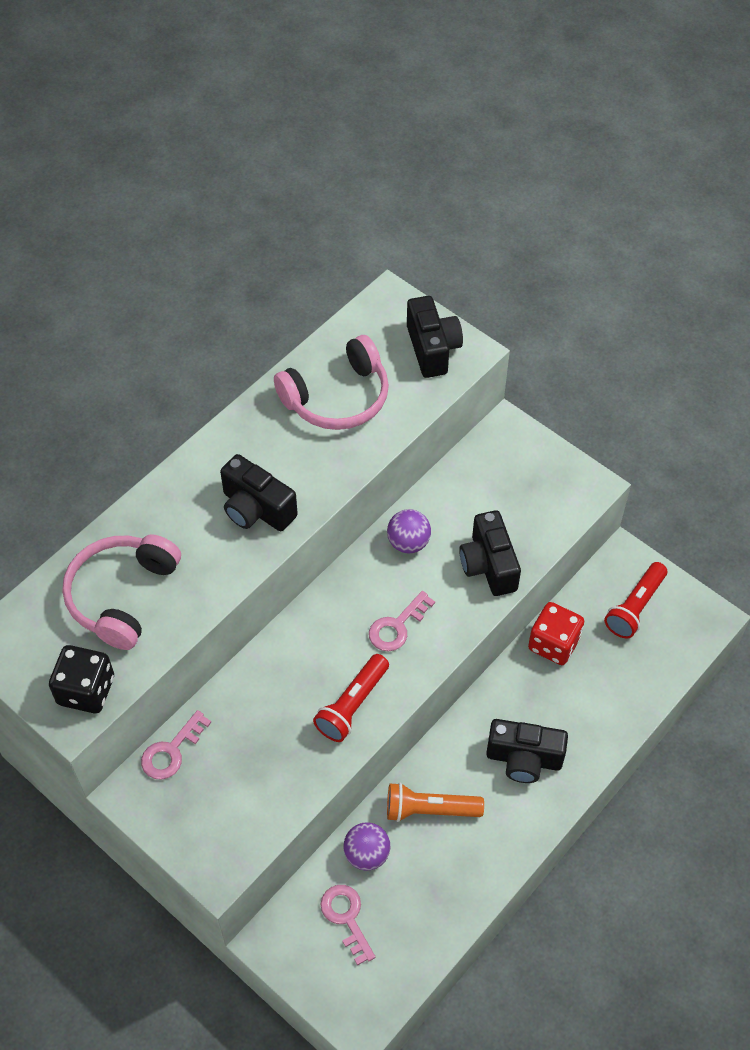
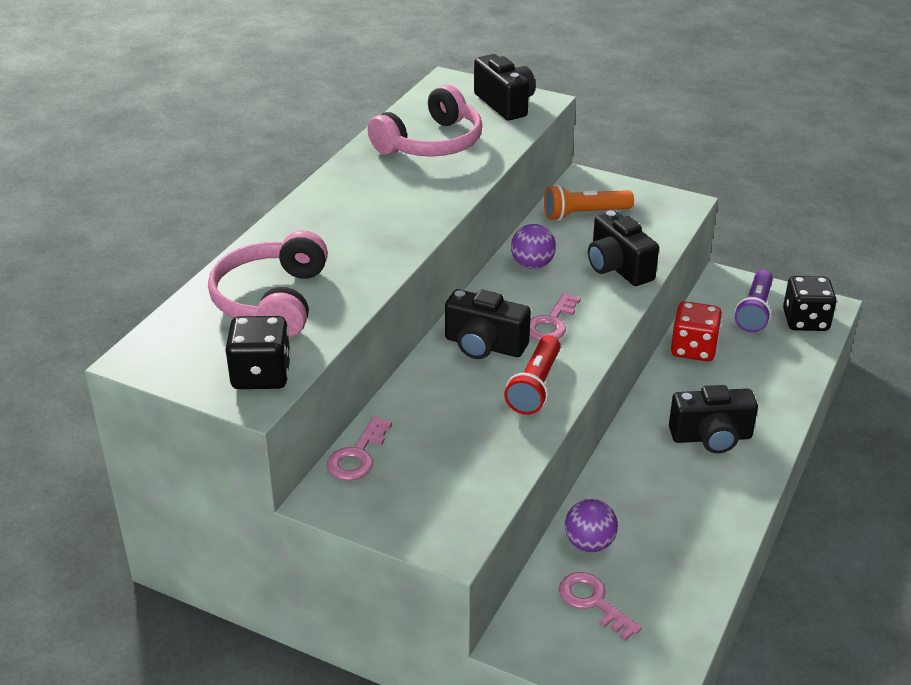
camera: 15 degrees left, 20 degrees down
black camera [220,454,298,531] -> black camera moved to [445,289,531,359]
orange flashlight [387,783,484,822] -> orange flashlight moved to [544,185,634,221]
red flashlight [604,562,667,639] -> purple flashlight [735,270,773,333]
none -> black dice [783,276,837,331]

